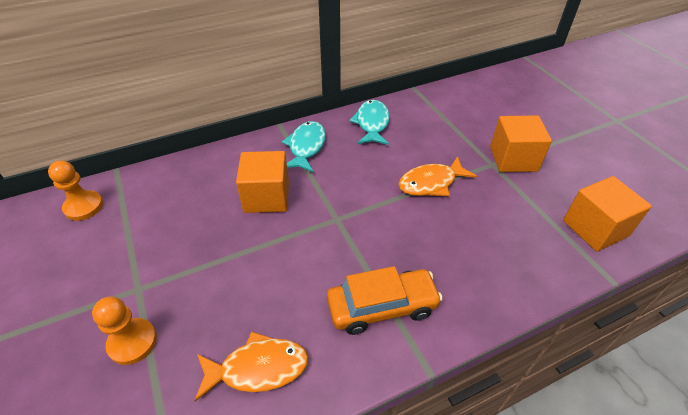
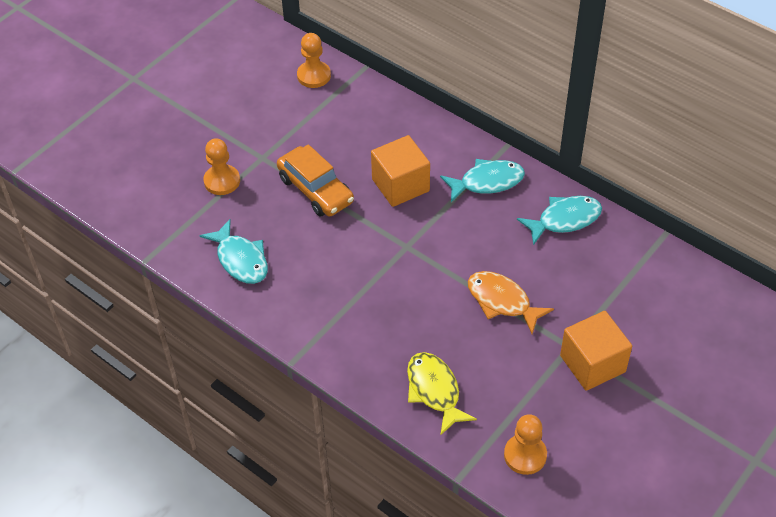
camera: 65 degrees right, 5 degrees up
orange fish [194,331,308,402] -> turquoise fish [200,219,268,284]
orange car [327,266,443,335] -> orange car moved to [277,144,354,217]
orange cube [563,176,652,252] -> orange pawn [504,414,547,475]
none -> yellow fish [407,352,477,435]

